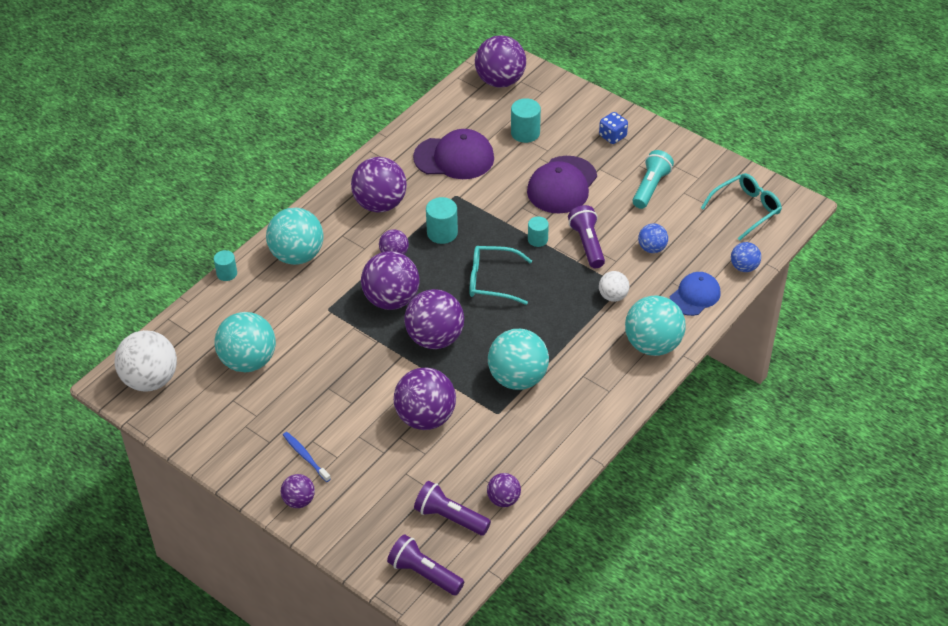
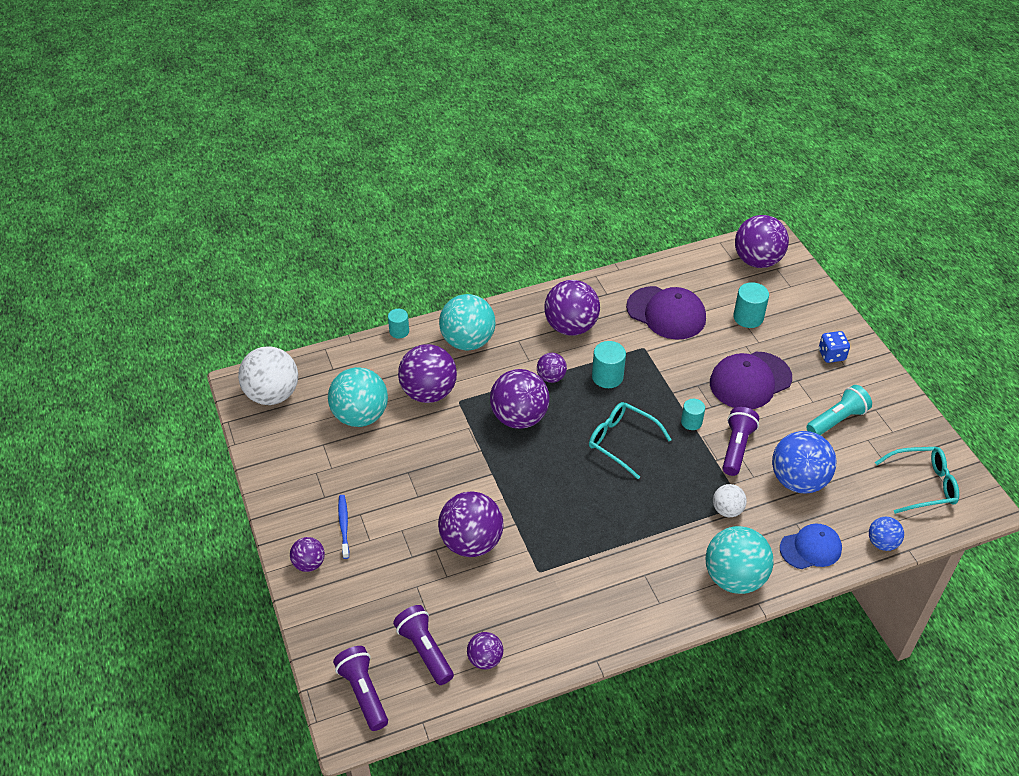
camera: 30 degrees right, 0 degrees up
purple ball [404,289,464,349] -> purple ball moved to [398,344,457,403]
turquoise ball [488,329,549,390] -> none
blue ball [638,223,668,253] -> blue ball [772,431,836,494], size x1.90

